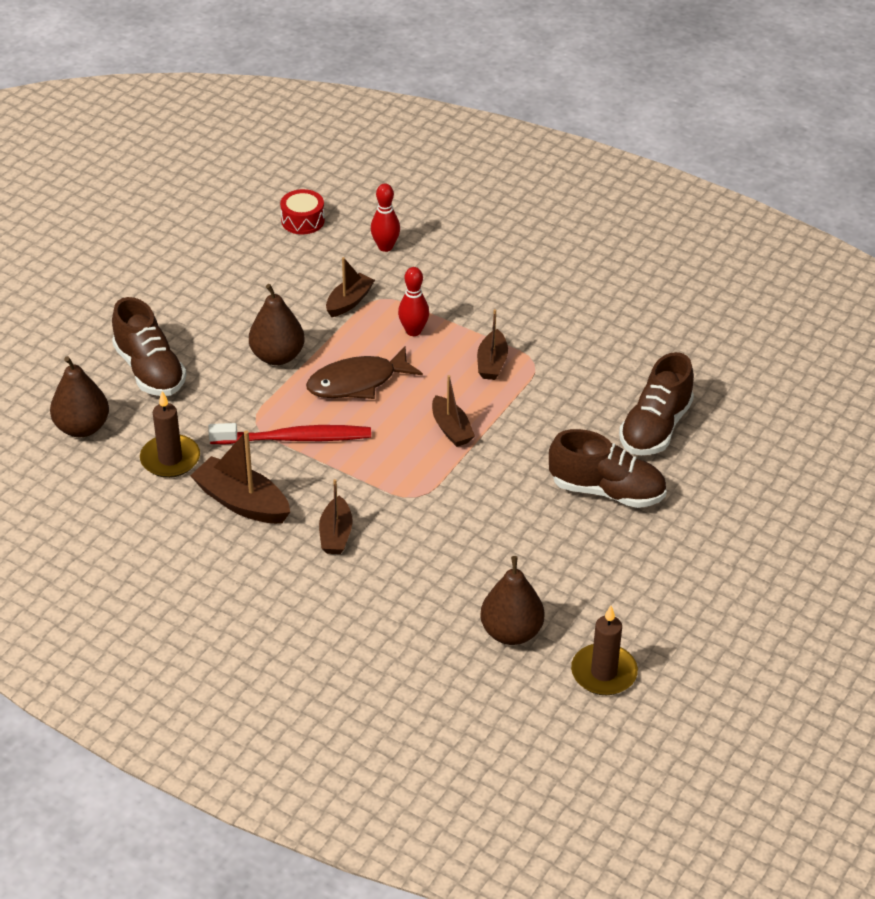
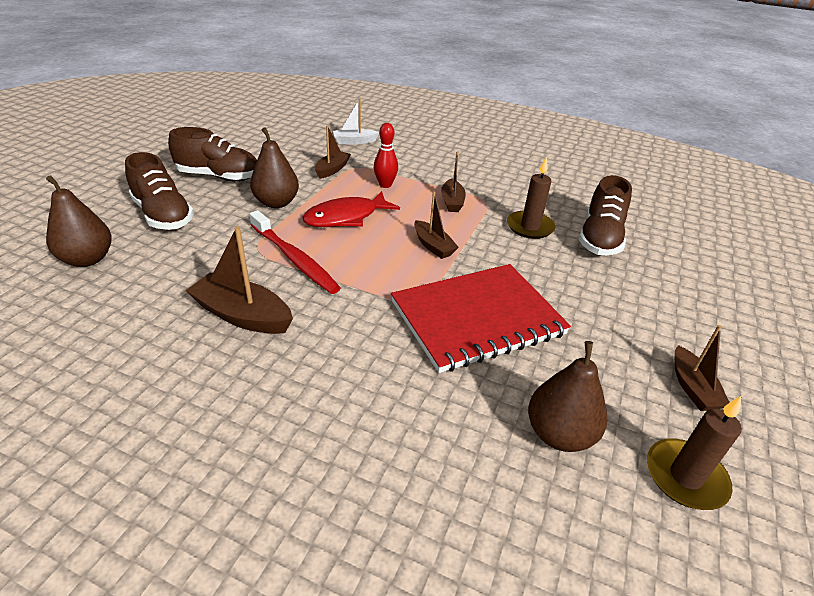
camera: 10 degrees left, 5 degrees down
brown candle [140,391,200,478] -> brown candle moved to [507,157,556,239]
red toothbrush [208,423,371,445] -> red toothbrush turned 60 degrees clockwise [249,210,341,294]
red drum [280,189,325,234] -> none
brown fish [306,346,423,399] -> red fish [302,191,400,227]
brown boat [319,479,353,554] -> brown boat moved to [675,325,730,411]
red bowling pin [371,183,400,252] -> white boat [333,98,379,144]
brown shoe [549,429,667,508] -> brown shoe moved to [168,127,257,181]
none -> red notebook [391,264,571,373]

